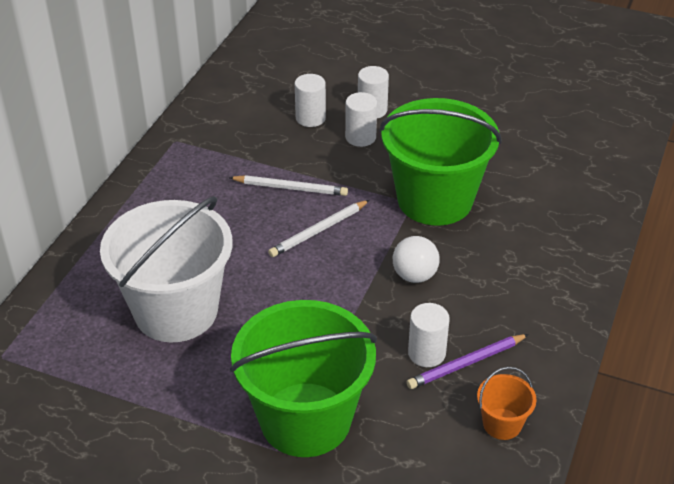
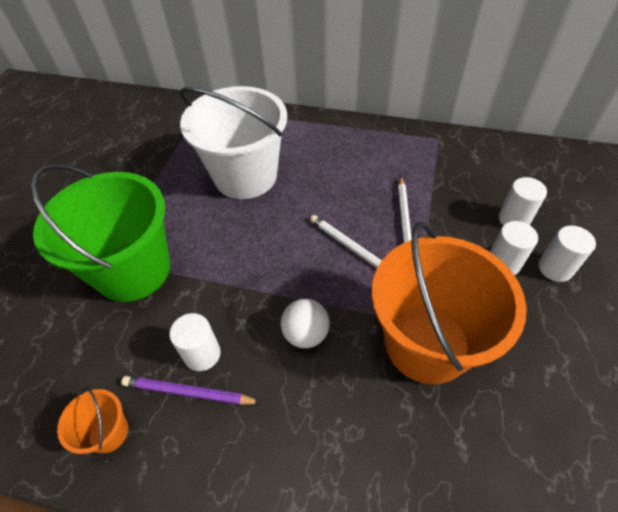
camera: 85 degrees right, 10 degrees up
green bucket [380,98,502,226] -> orange bucket [372,222,527,384]
purple pencil [407,334,529,389] -> purple pencil turned 45 degrees counterclockwise [121,376,261,405]

